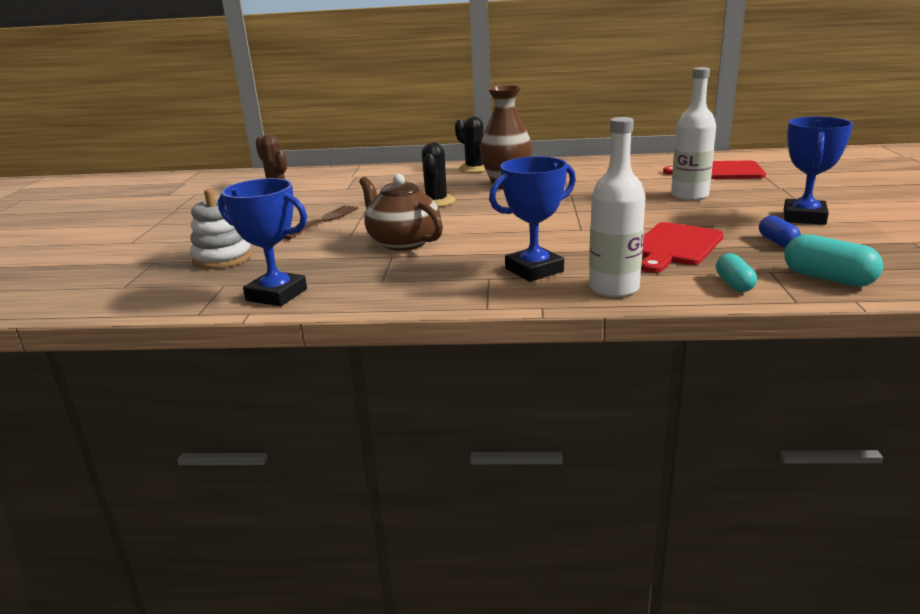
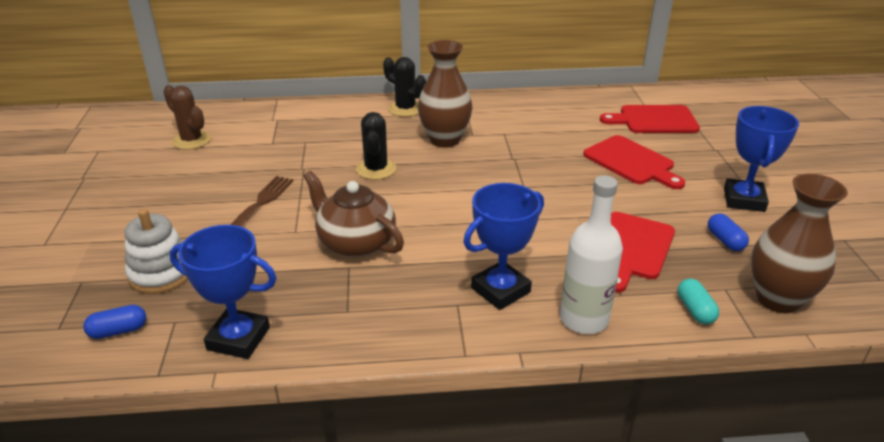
camera: 10 degrees left, 10 degrees up
white bottle [671,67,716,201] -> red cutting board [583,135,685,189]
turquoise capsule [784,234,883,287] -> brown vase [751,174,848,313]
none -> blue capsule [83,305,146,339]

